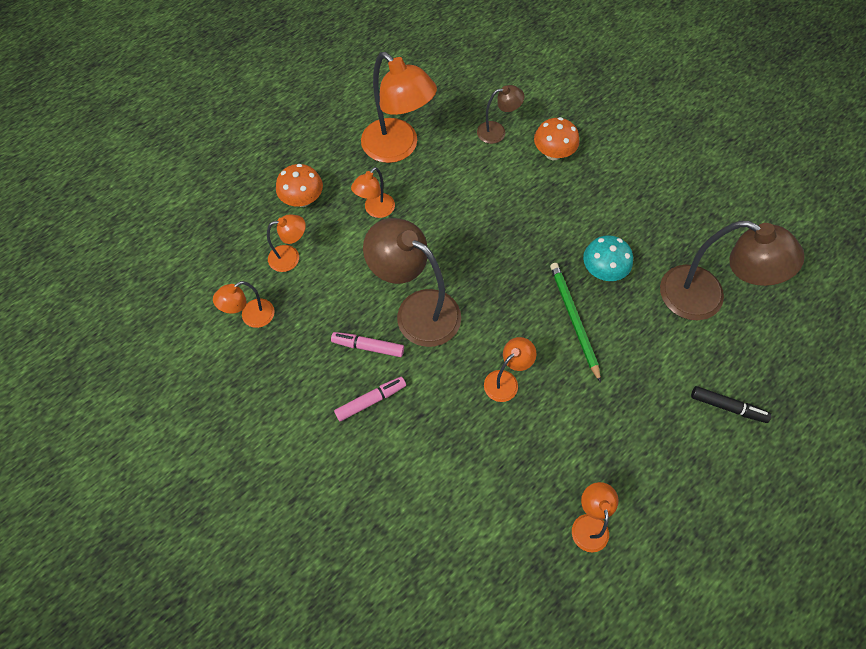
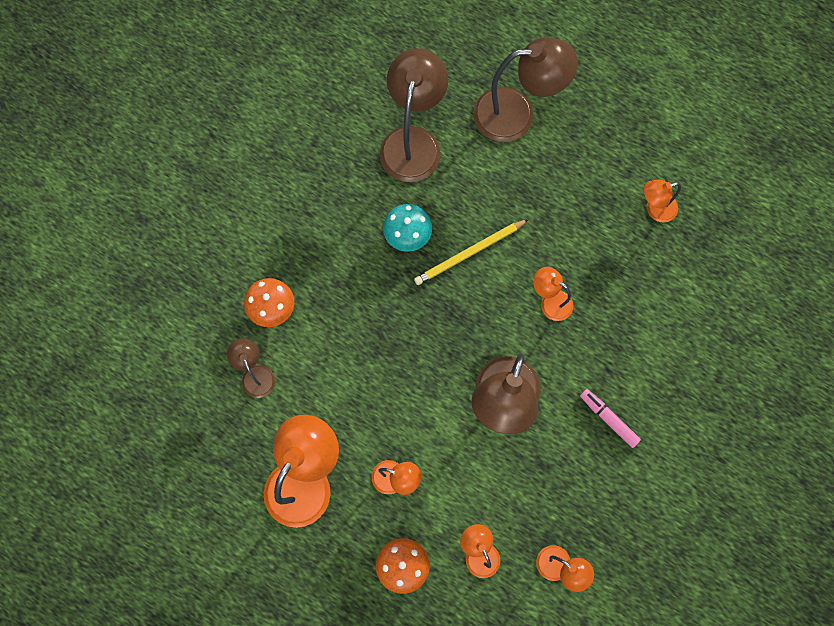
camera: 105 degrees left, 10 degrees up
pink marker [331,332,404,357] -> none
green pencil [550,263,601,383] -> yellow pencil [414,219,529,285]
black marker [691,386,771,423] -> brown lamp [473,37,578,142]

